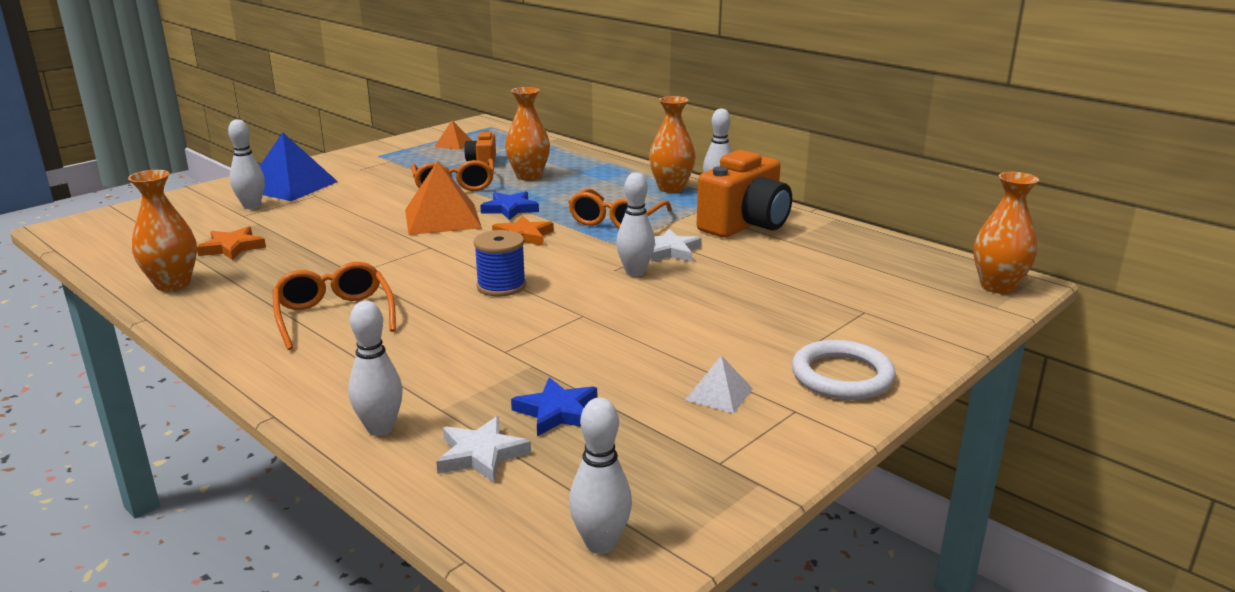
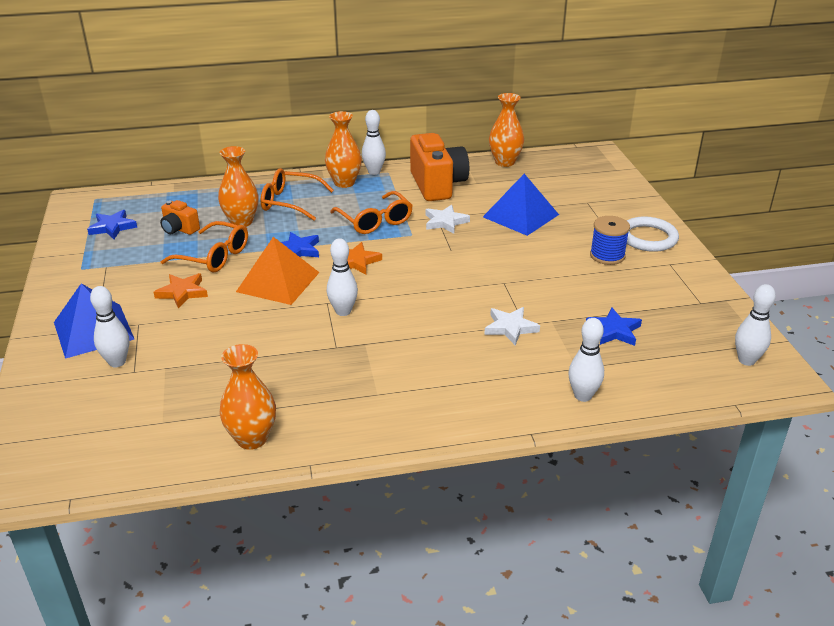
camera: 55 degrees left, 10 degrees up
orange star [197,226,266,260] -> orange star moved to [154,273,208,309]
orange glasses [273,262,396,350] -> orange glasses moved to [261,168,334,220]
orange pyramid [434,120,472,150] -> blue star [87,210,137,239]
white star [436,416,531,483] -> white star moved to [484,307,540,346]
blue spool [474,230,526,297] -> blue spool moved to [590,216,630,265]
white bowling pin [616,173,655,277] -> white bowling pin moved to [327,238,358,316]
white pyramid [685,355,753,414] -> none
orange vase [973,172,1039,294] -> orange vase moved to [489,93,524,167]
none -> blue pyramid [483,174,559,236]

